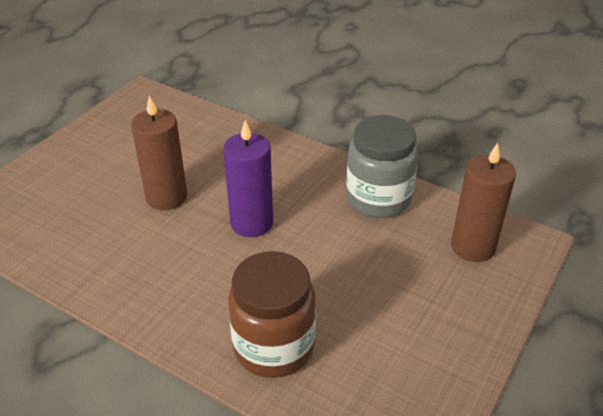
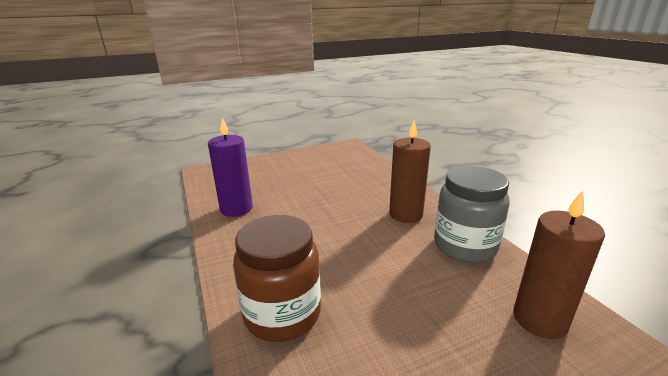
camera: 35 degrees right, 15 degrees down
brown candle [131,96,187,210] -> brown candle moved to [389,120,431,223]
purple candle [223,120,273,237] -> purple candle moved to [208,118,253,217]

